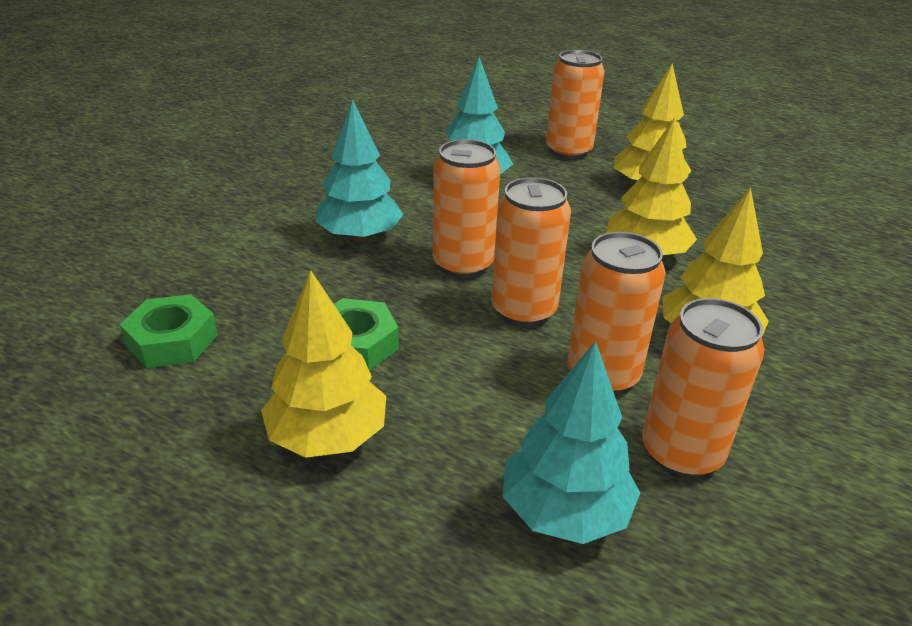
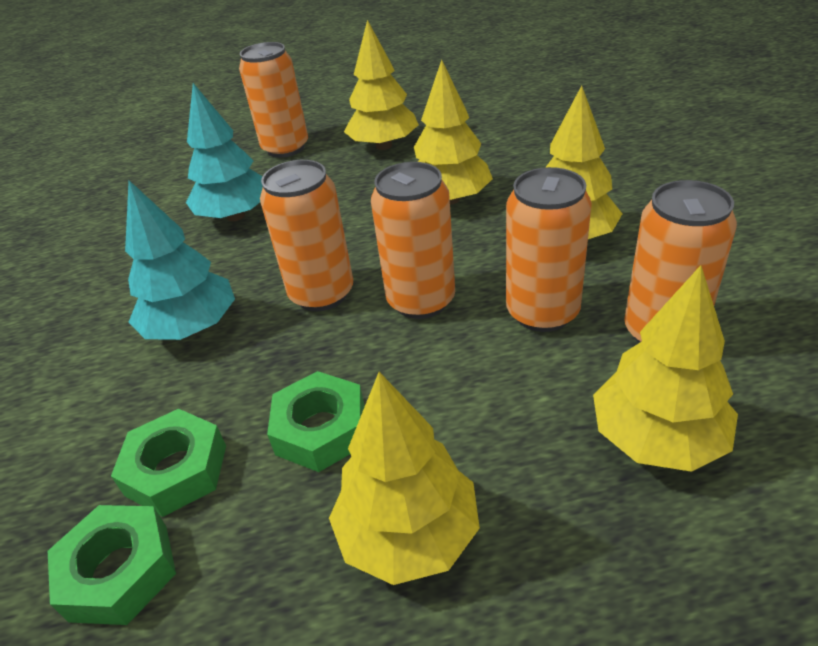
camera: 35 degrees left, 5 degrees up
turquoise tree [502,341,640,544] -> yellow tree [593,265,738,472]
none -> green nut [111,409,226,517]

